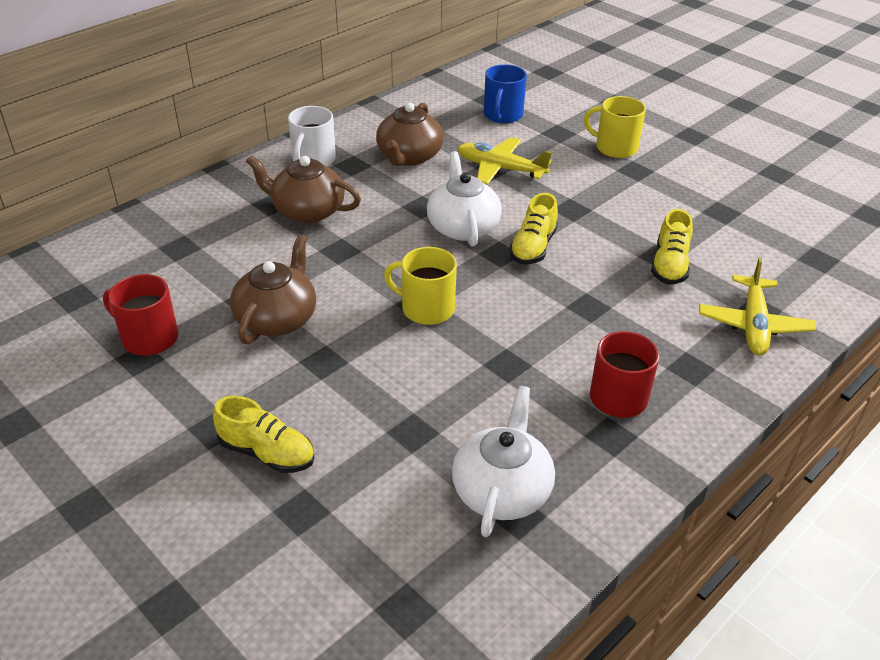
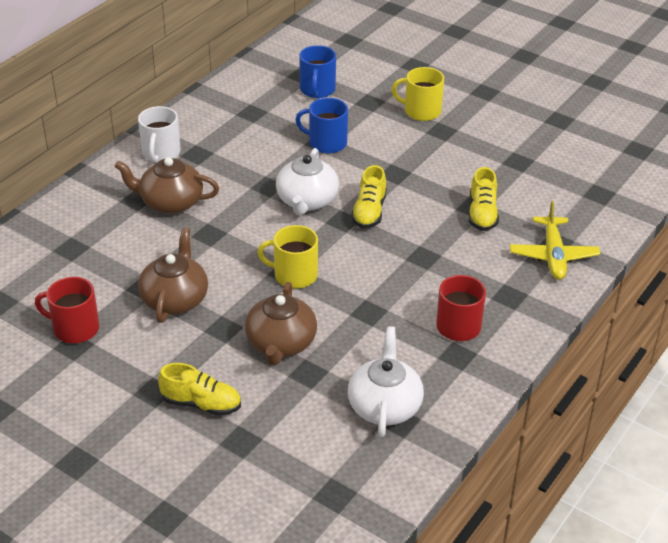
camera: 10 degrees left, 0 degrees up
brown teapot [376,102,444,166] -> brown teapot moved to [245,282,317,366]
white teapot [427,151,502,247] -> white teapot turned 150 degrees counterclockwise [276,148,339,215]
yellow plane [457,137,552,185] -> blue mug [295,98,348,153]

